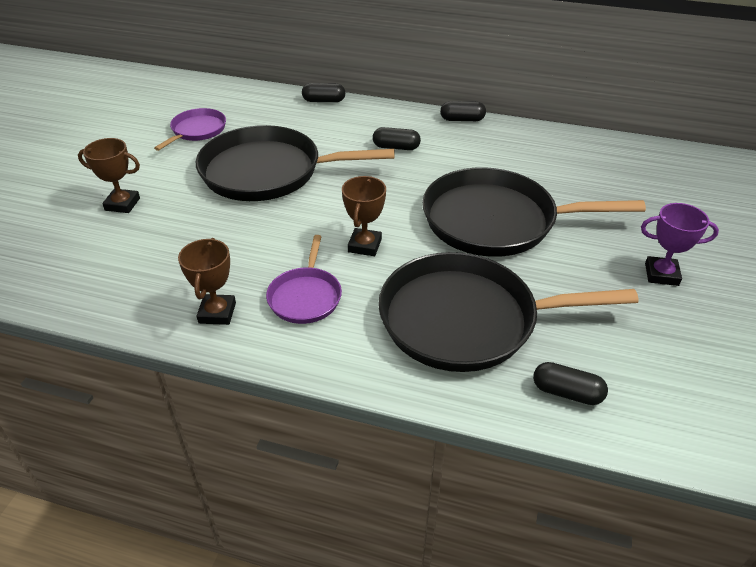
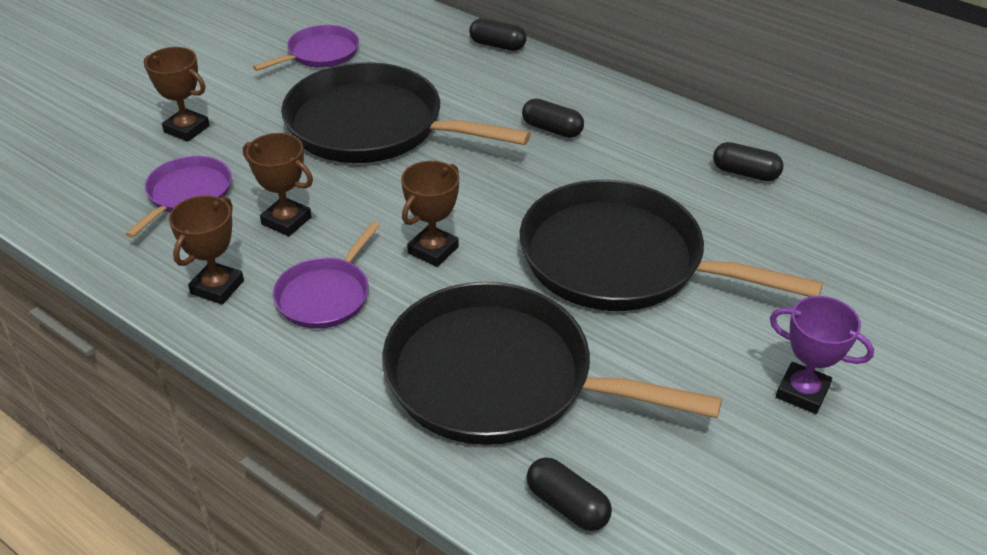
camera: 20 degrees right, 0 degrees up
black capsule [440,101,486,121] -> black capsule moved to [713,142,784,181]
none -> purple pan [125,156,232,238]
none -> brown trophy [243,133,313,236]

